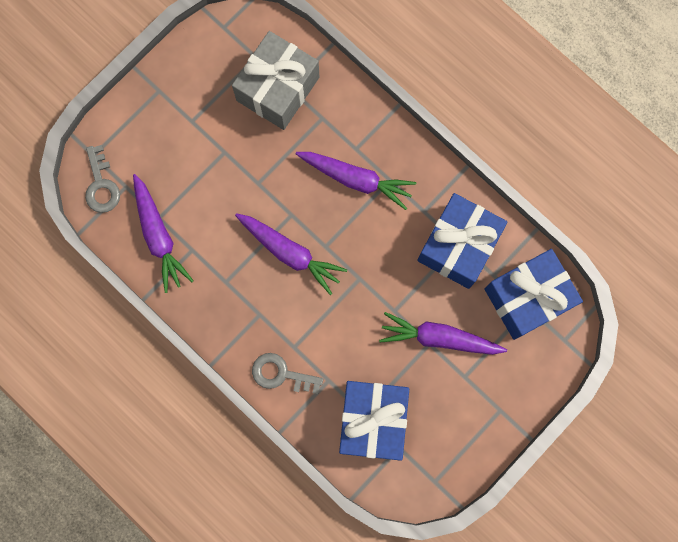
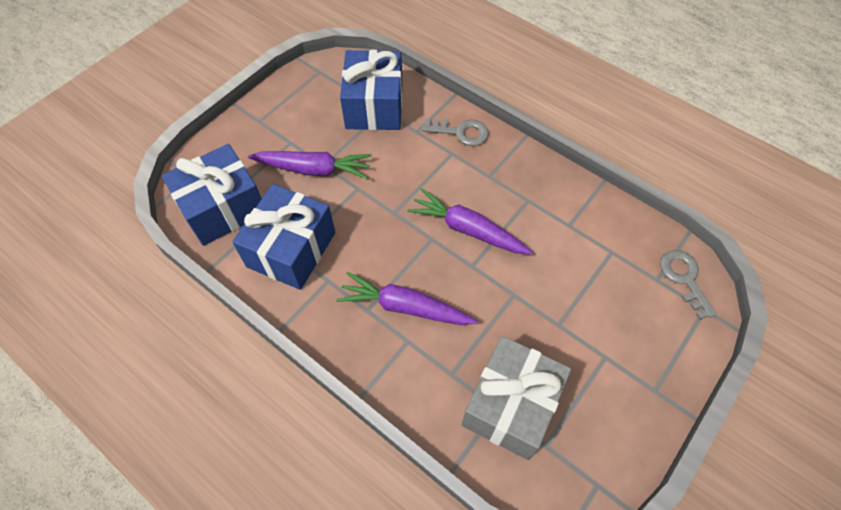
camera: 175 degrees right, 20 degrees down
purple carrot [133,174,194,293] -> none

